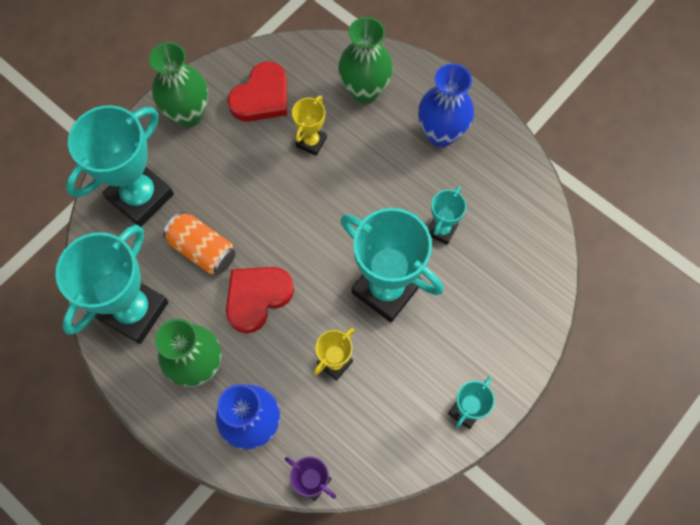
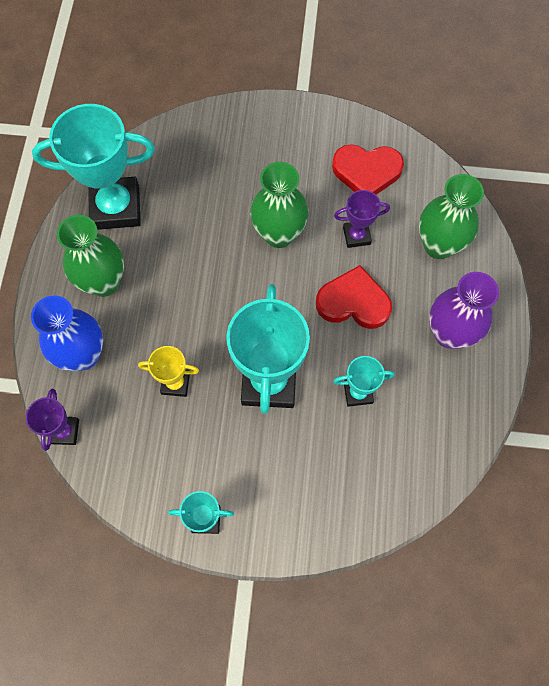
camera: 55 degrees right, 0 degrees up
turquoise trophy [66,105,174,227] -> none
green vase [149,42,208,127] -> green vase moved to [250,162,308,248]
orange can [163,212,236,275] -> none
red heart [226,267,294,333] -> red heart moved to [316,265,392,329]
yellow trophy [292,95,327,156] -> purple trophy [334,190,390,248]
blue vase [418,64,474,147] -> purple vase [429,272,499,349]

